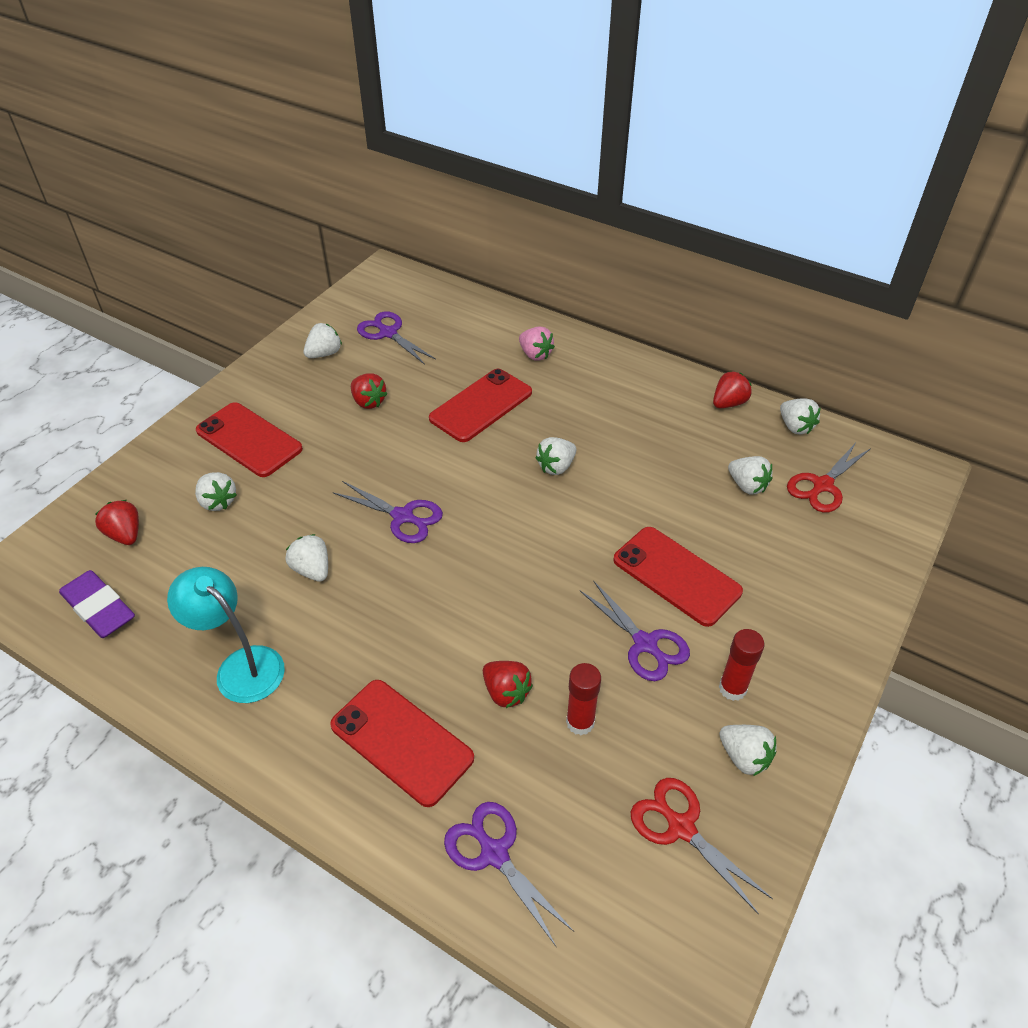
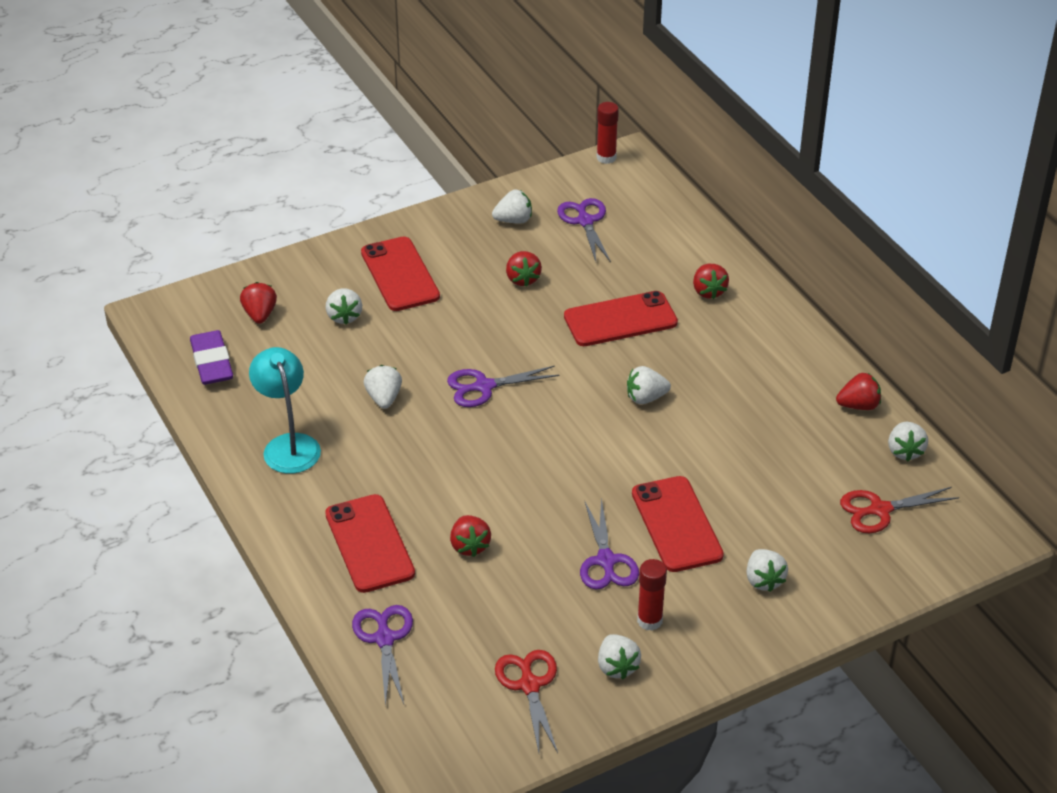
camera: 30 degrees right, 5 degrees down
purple scissors [333,481,443,543] -> purple scissors turned 105 degrees clockwise [447,366,559,407]
pink strawberry [519,327,555,361] -> red strawberry [693,264,729,299]
red glue stick [566,663,601,735] -> red glue stick moved to [597,102,619,164]
white strawberry [728,456,772,495] -> white strawberry moved to [746,549,788,592]

